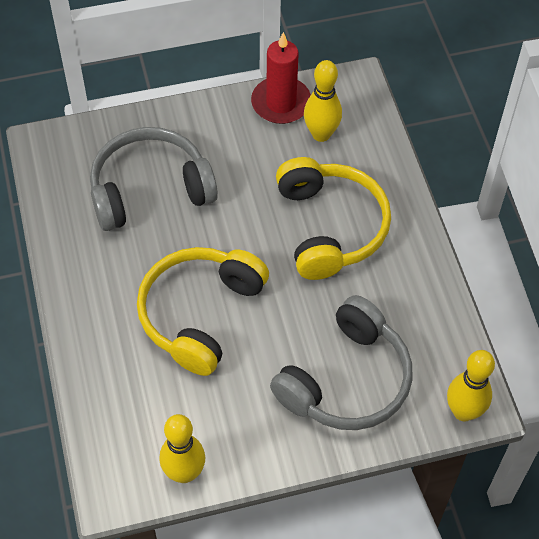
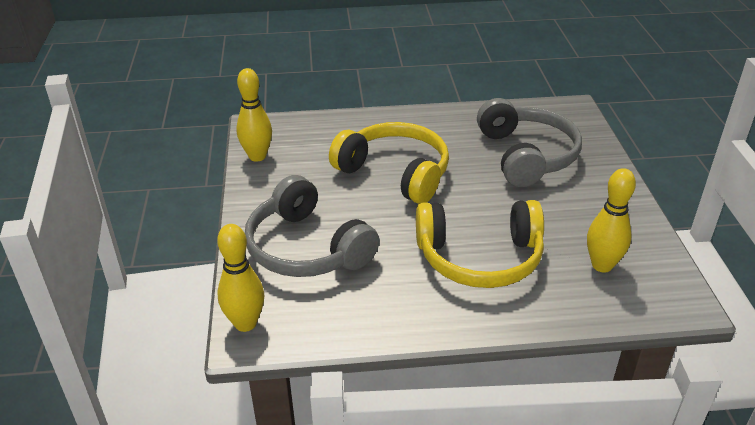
camera: 100 degrees right, 20 degrees down
red candle [251,32,311,124] -> none

